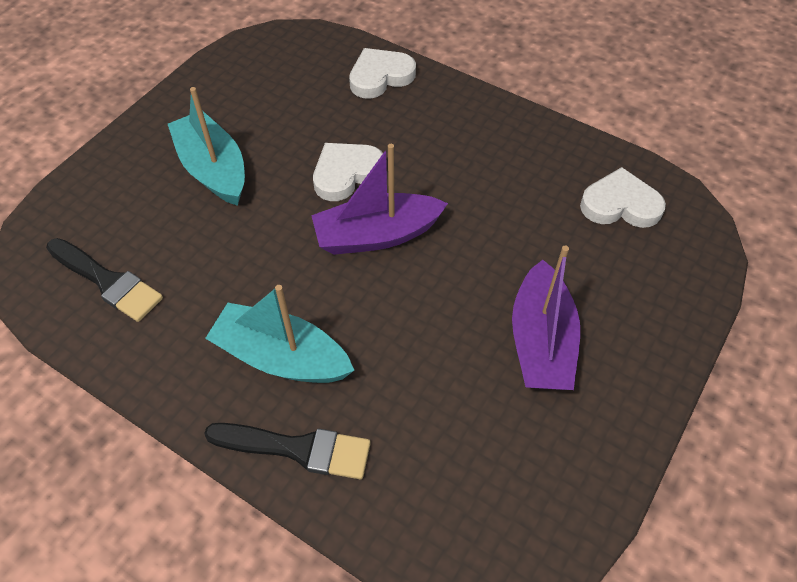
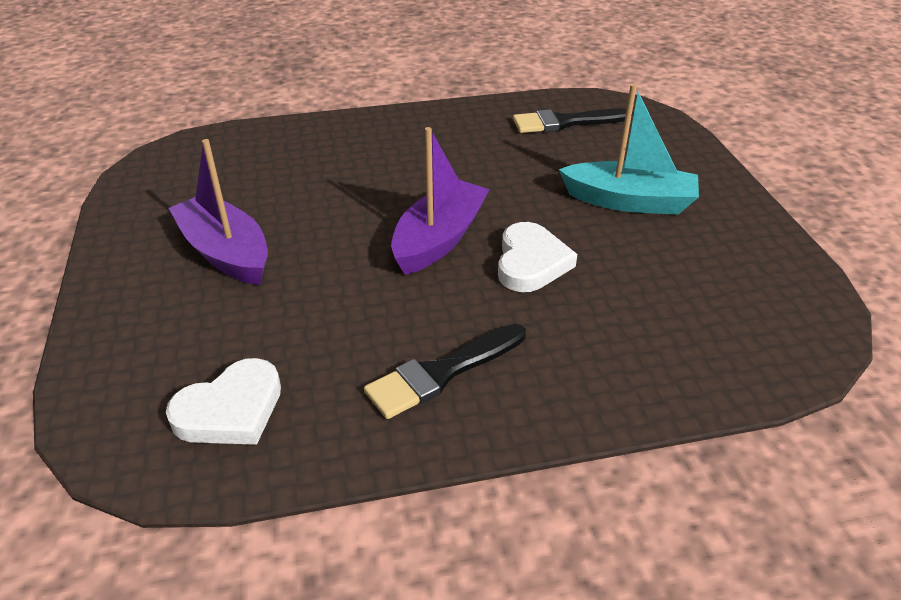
camera: 135 degrees right, 15 degrees down
black brush [204,423,371,479] -> black brush moved to [364,324,526,419]
turquoise boat [205,285,355,383] -> none
white heart [349,48,416,99] -> none

